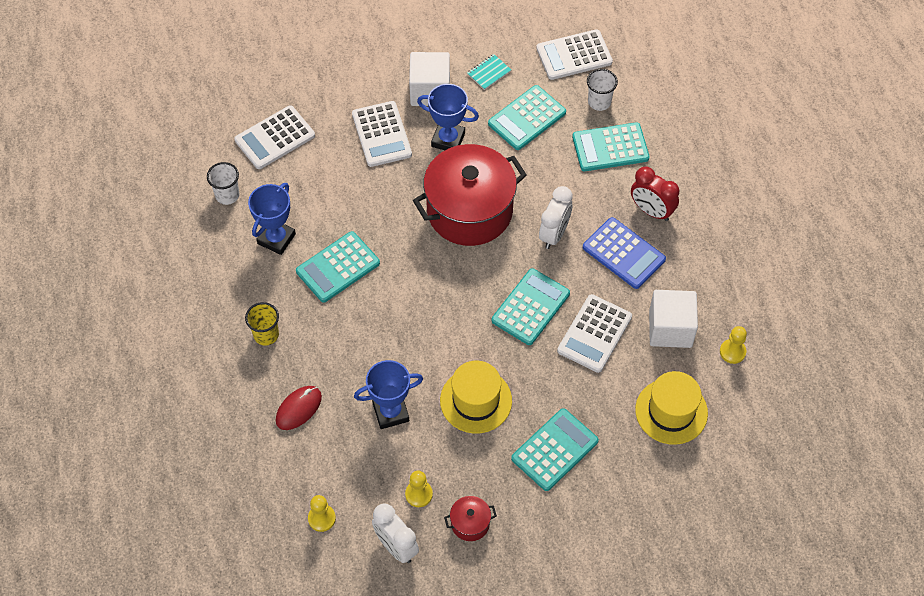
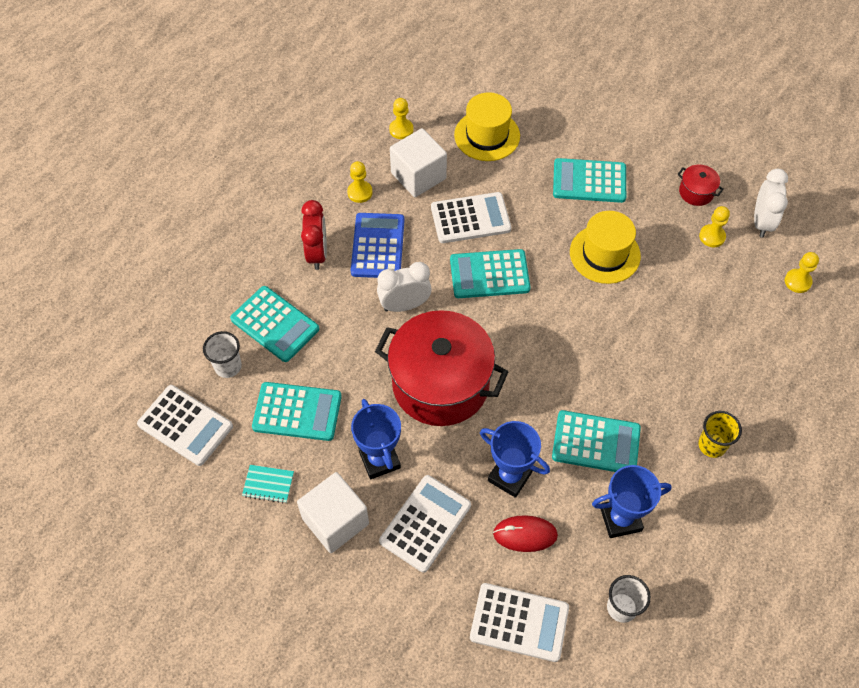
camera: 130 degrees left, 0 degrees up
red mouse [276,386,322,430] -> red mouse moved to [493,515,558,552]
blue trophy [354,360,423,429] -> blue trophy moved to [480,421,550,498]
none -> yellow pawn [347,161,373,203]

